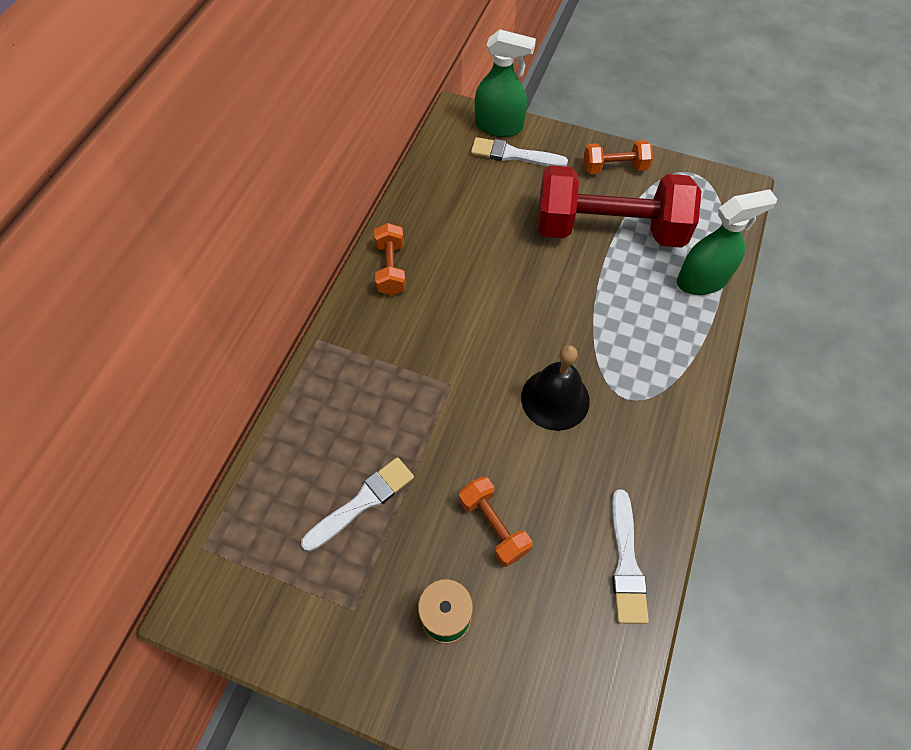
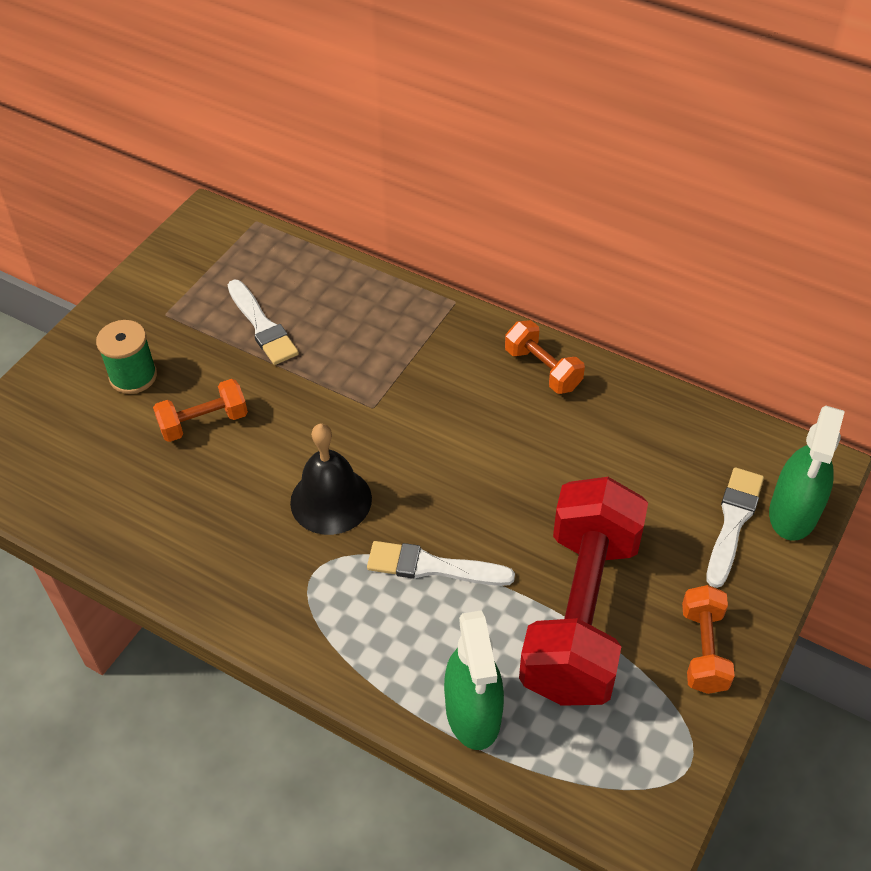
camera: 100 degrees right, 10 degrees down
orange dumbbell [374,223,406,296] -> orange dumbbell turned 45 degrees clockwise [505,320,585,394]
white brush [612,490,649,624] -> white brush moved to [367,541,515,586]

